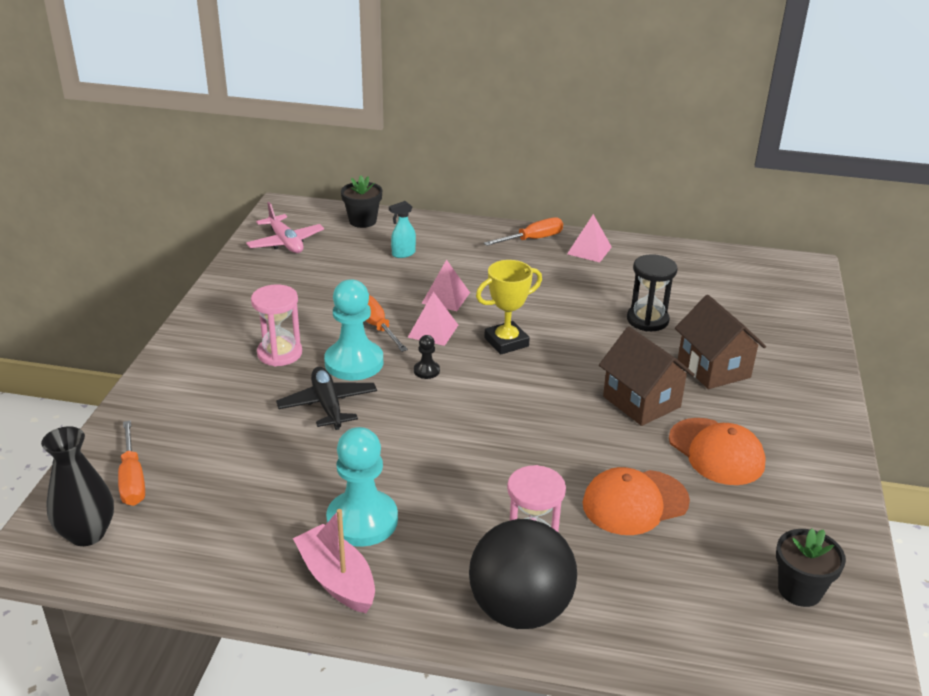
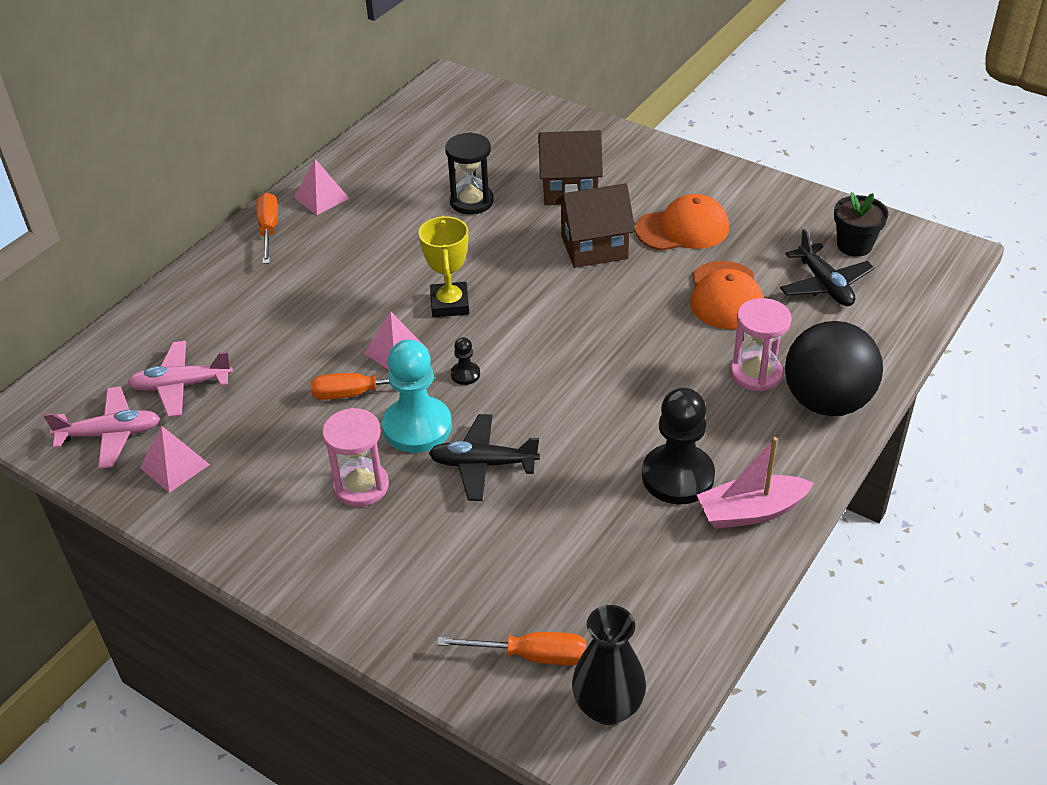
camera: 65 degrees left, 10 degrees up
turquoise pawn [326,427,398,547] -> black pawn [642,388,715,504]
black flower pot [341,175,382,228] -> none
turquoise spray bottle [389,201,416,258] -> none
pink pyramid [421,259,470,311] -> pink pyramid moved to [140,426,210,493]
none -> pink plane [127,341,233,417]
none -> black plane [780,229,874,306]

